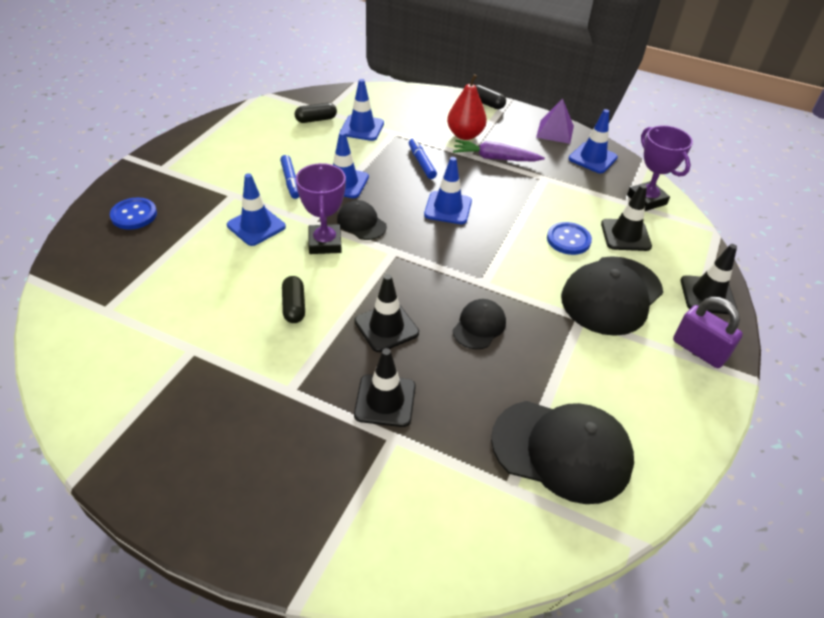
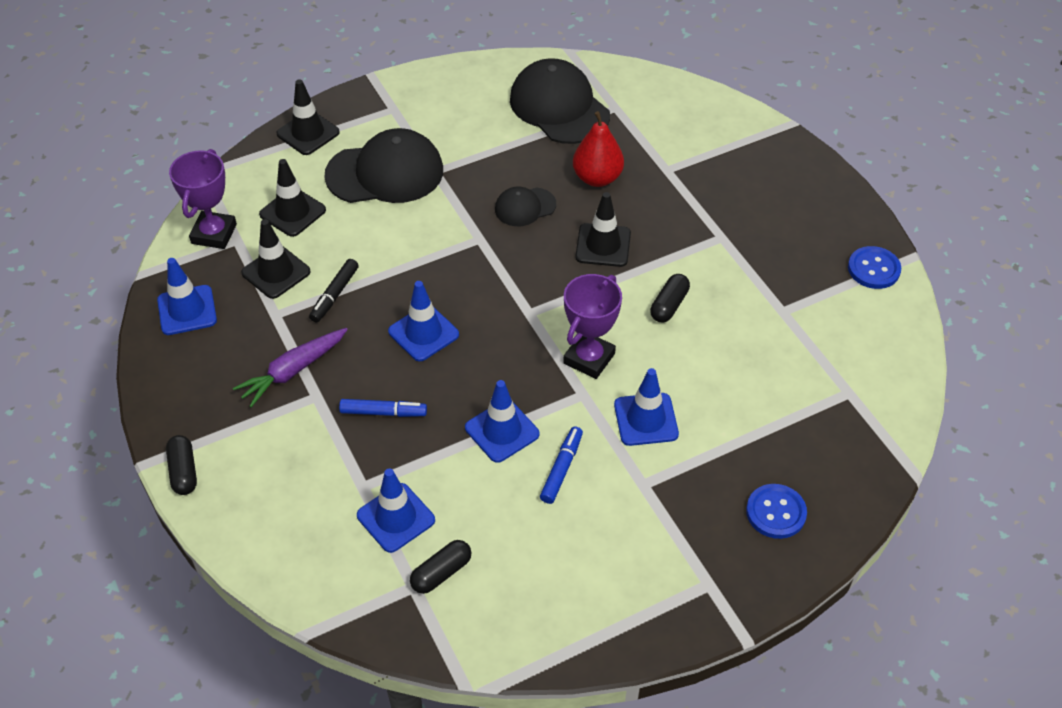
camera: 140 degrees left, 5 degrees up
black capsule [295,103,337,123] -> black capsule turned 60 degrees counterclockwise [410,540,471,594]
black cap [337,200,387,240] -> none
black traffic cone [354,348,416,427] -> black traffic cone moved to [241,219,310,299]
blue marker [409,138,437,179] -> blue marker turned 105 degrees counterclockwise [339,399,427,417]
red pear [447,74,487,140] -> red pear moved to [573,111,624,187]
purple carrot [453,140,545,162] -> purple carrot turned 90 degrees clockwise [233,328,348,407]
purple pyramid [536,99,574,144] -> none
blue button [547,222,592,255] -> blue button moved to [848,246,901,289]
purple padlock [673,297,743,368] -> none
none -> black marker [309,259,359,323]

